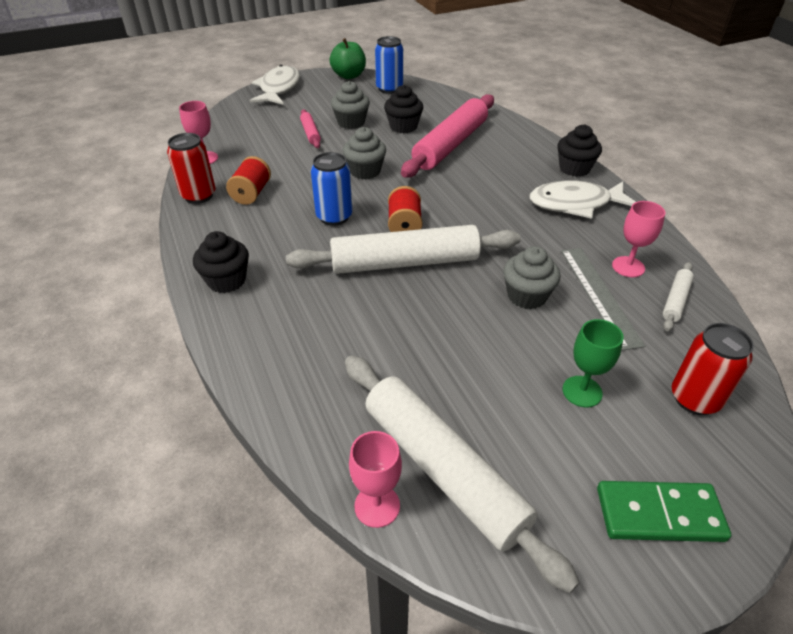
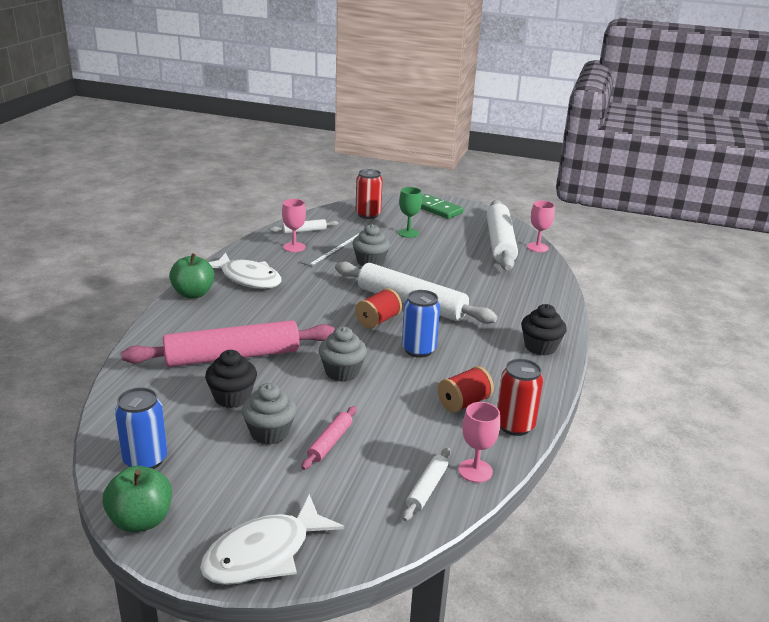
camera: 140 degrees left, 15 degrees down
black cupcake [557,124,602,177] -> green apple [169,253,215,298]
none -> white rolling pin [402,448,451,521]

